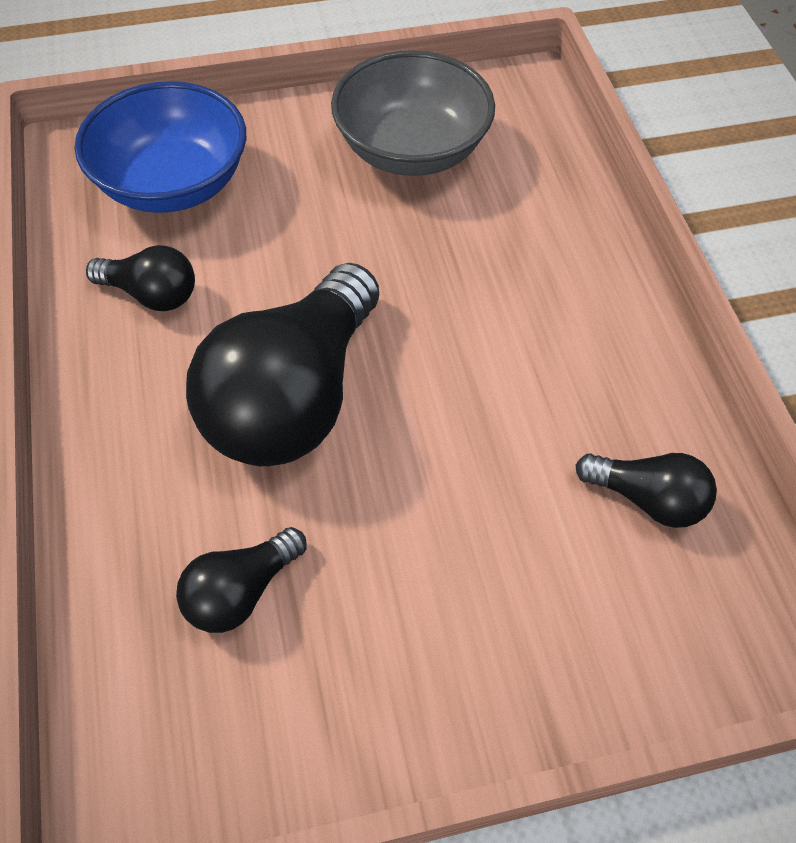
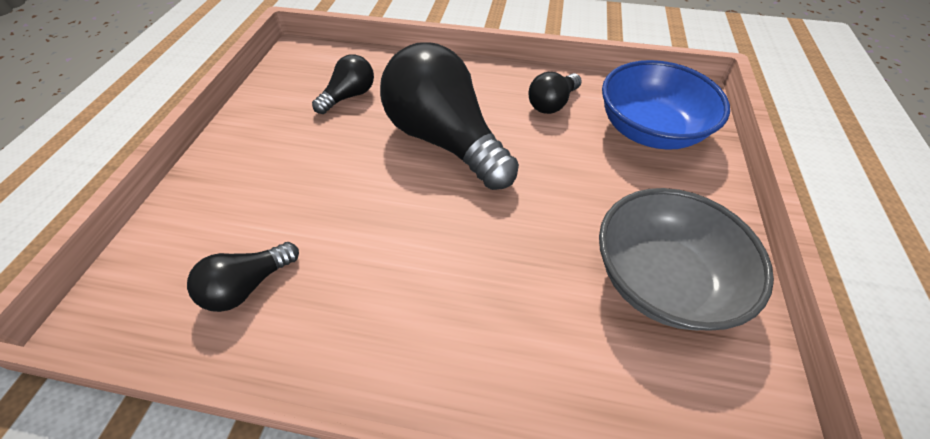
camera: 115 degrees right, 5 degrees down
black light bulb [176,527,306,633] -> black light bulb turned 60 degrees clockwise [312,54,374,114]

